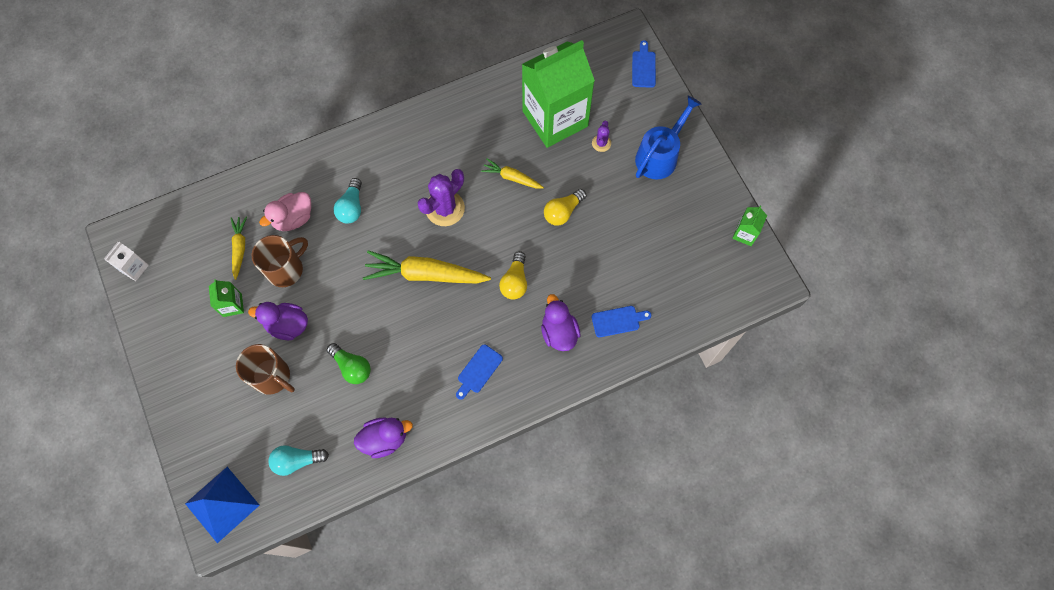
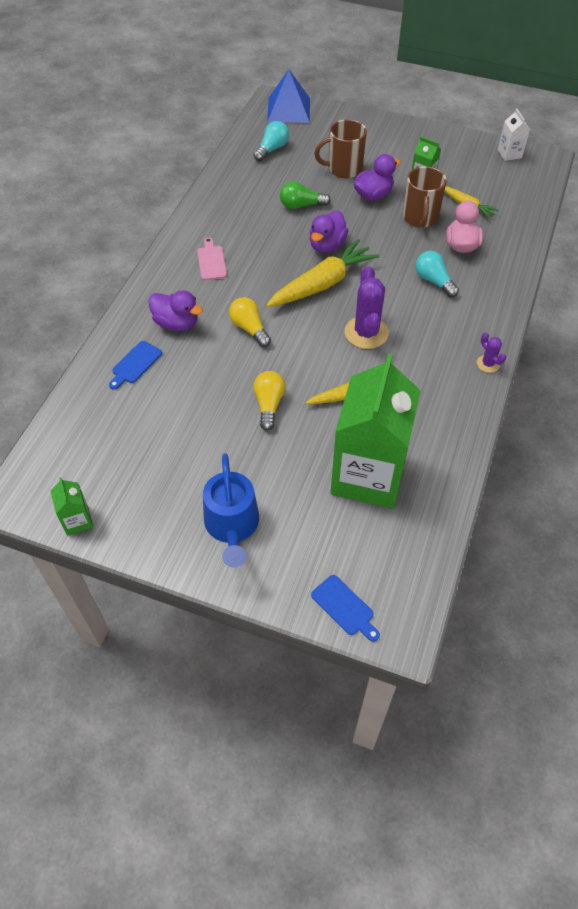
camera: 135 degrees right, 15 degrees down
purple duck [354,418,413,458] -> purple duck moved to [309,211,348,253]
blue cutting board [456,344,503,400] -> pink cutting board [197,237,227,280]
purple cactus [592,121,611,152] -> purple cactus moved to [477,332,506,373]

